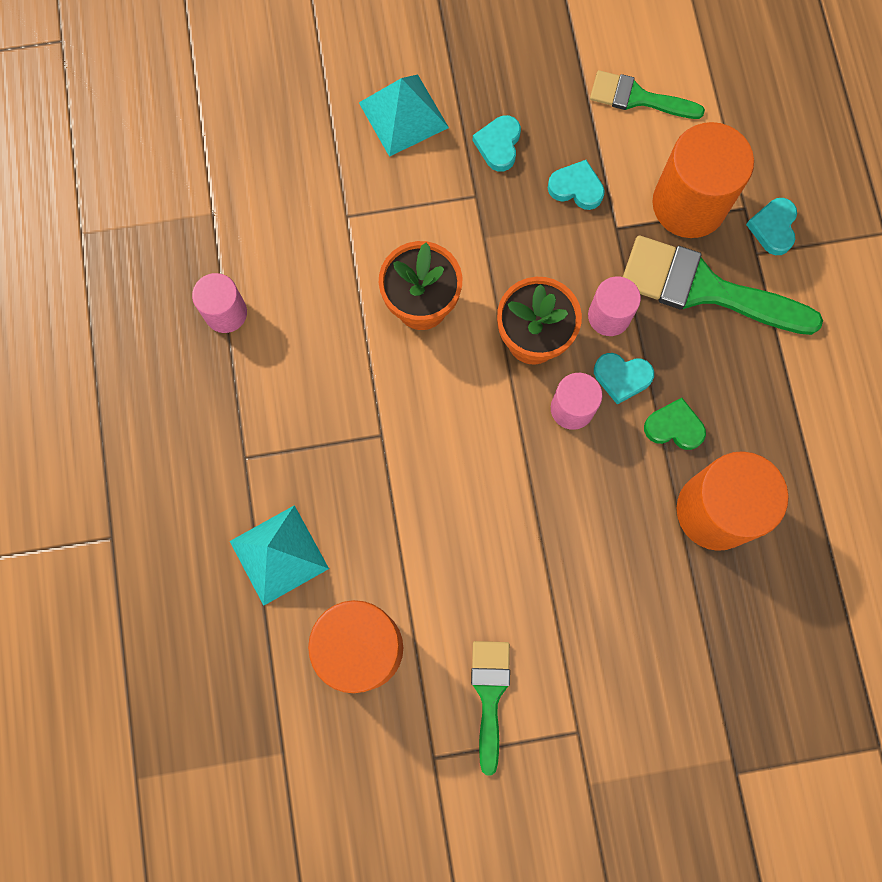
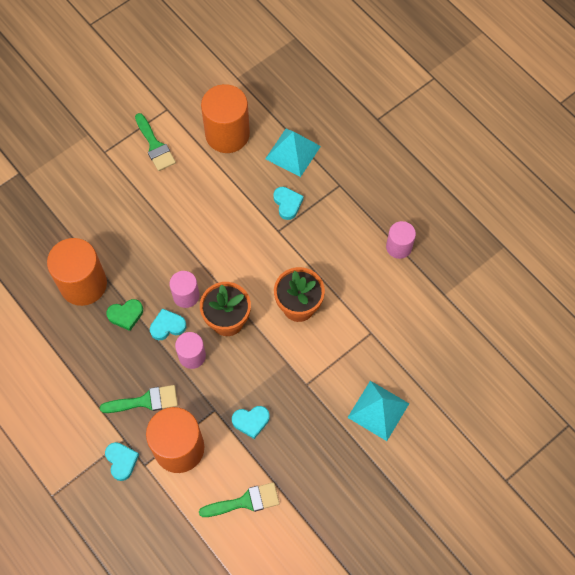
camera: 150 degrees right, 10 degrees down
turquoise heart [472,115,521,172] -> turquoise heart moved to [273,187,304,220]
green brush [623,235,823,335] -> green brush [100,385,178,413], size x0.59

